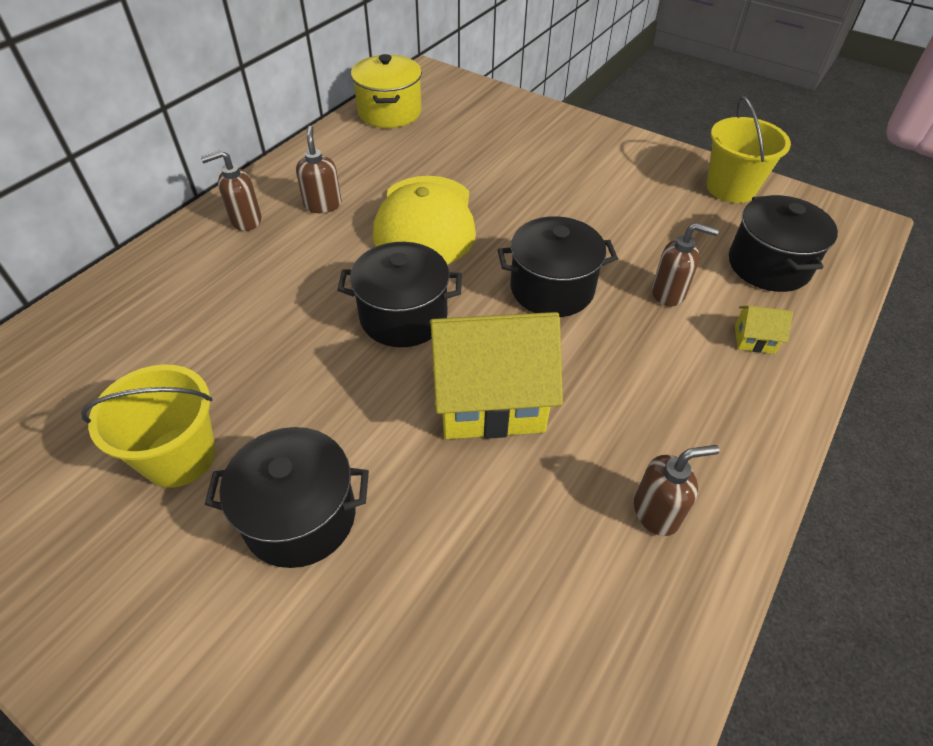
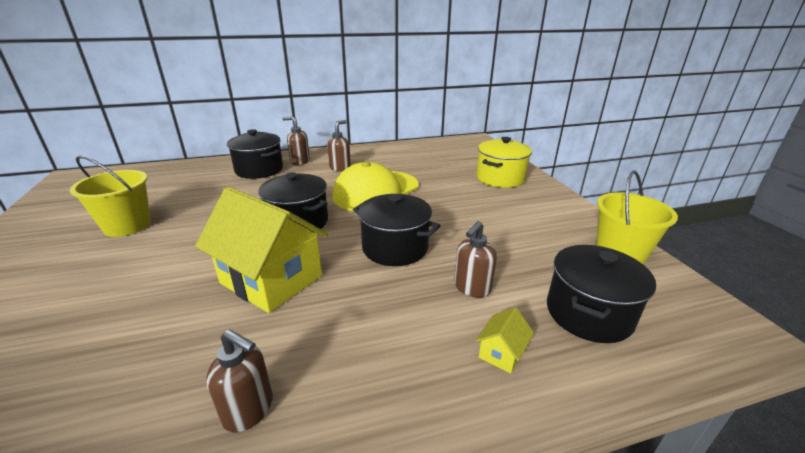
camera: 40 degrees right, 20 degrees down
black pot [205,427,369,568] -> black pot moved to [227,129,283,179]
yellow pot [351,54,422,128] -> yellow pot moved to [476,137,532,188]
brown soap dispenser [652,223,719,307] -> brown soap dispenser turned 75 degrees clockwise [454,221,497,298]
yellow house [735,306,793,354] -> yellow house turned 75 degrees clockwise [476,307,534,373]

